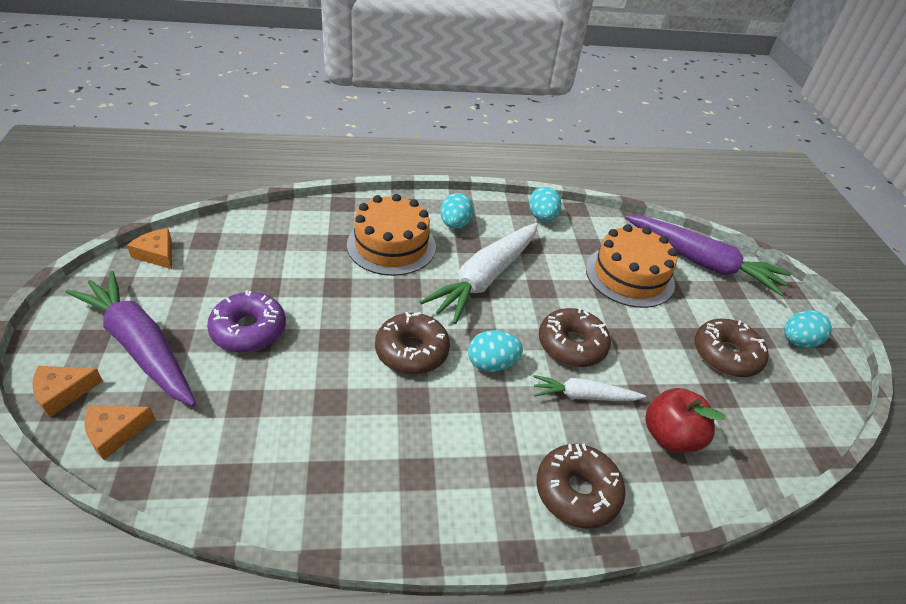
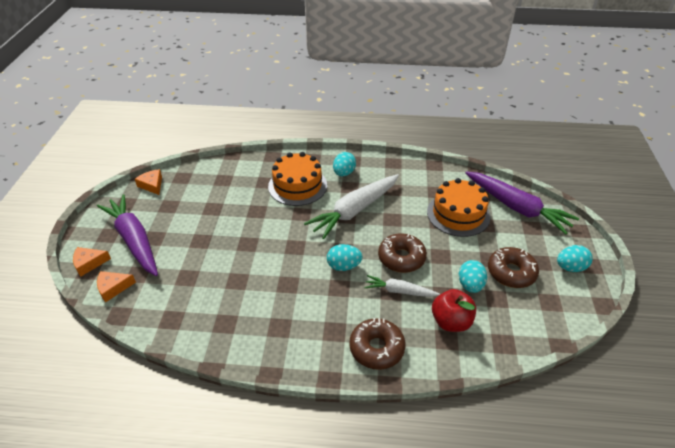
camera: 15 degrees right, 0 degrees up
purple donut [207,290,286,353] -> none
brown donut [375,312,450,375] -> none
turquoise egg [529,187,561,222] -> turquoise egg moved to [459,260,487,293]

